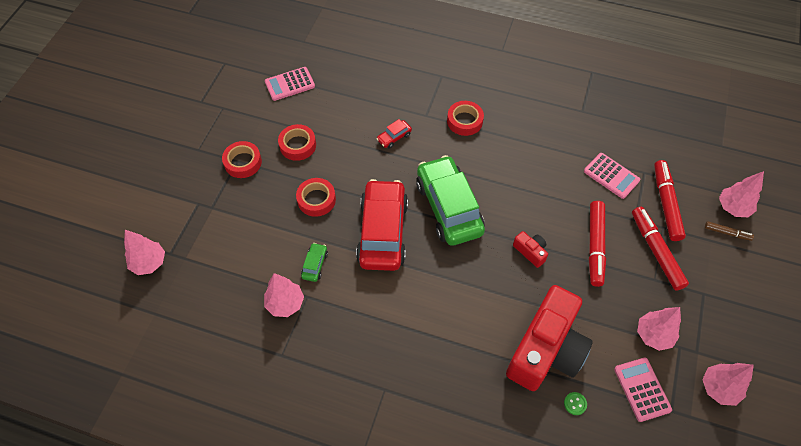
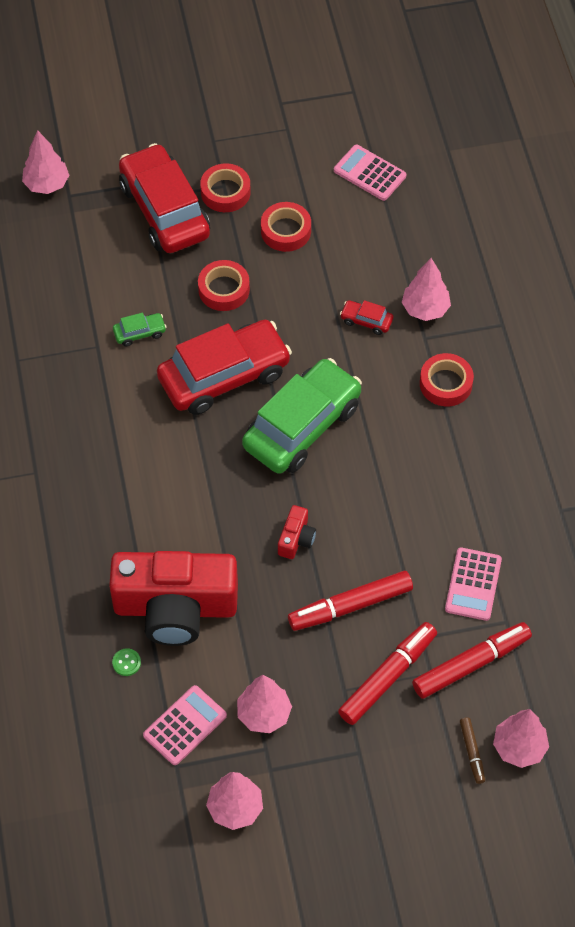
camera: 60 degrees right, 0 degrees up
pink tree [264,273,304,317] -> pink tree moved to [402,258,451,321]
none -> red car [119,143,210,253]

